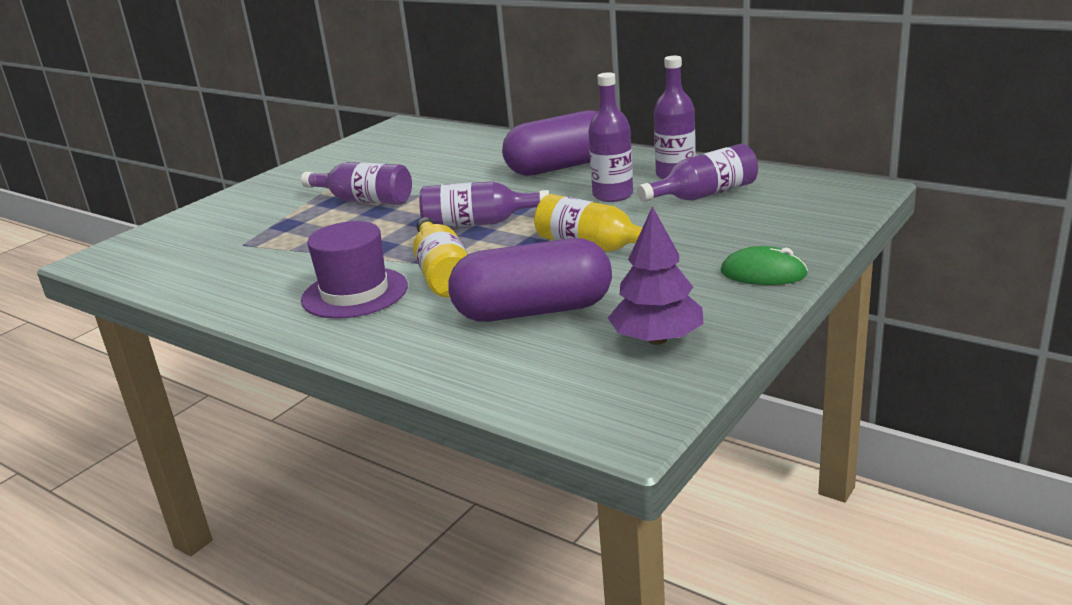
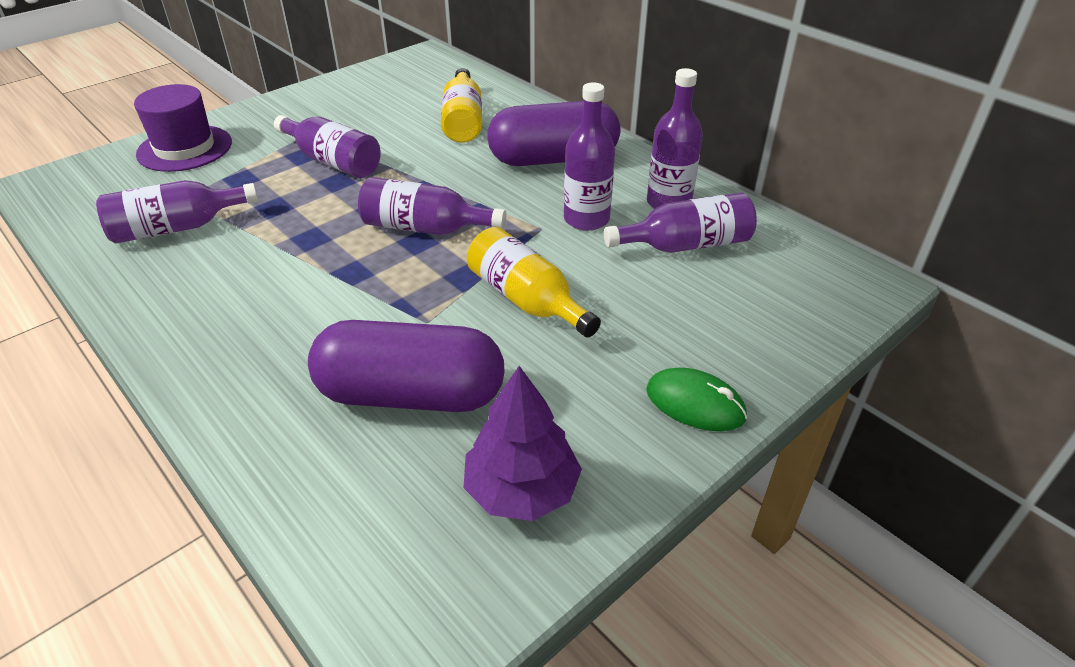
camera: 10 degrees right, 15 degrees up
purple hat [301,221,408,319] -> purple hat moved to [134,84,232,172]
yellow bottle [413,217,468,298] -> yellow bottle moved to [441,68,482,143]
none -> purple bottle [96,180,258,244]

